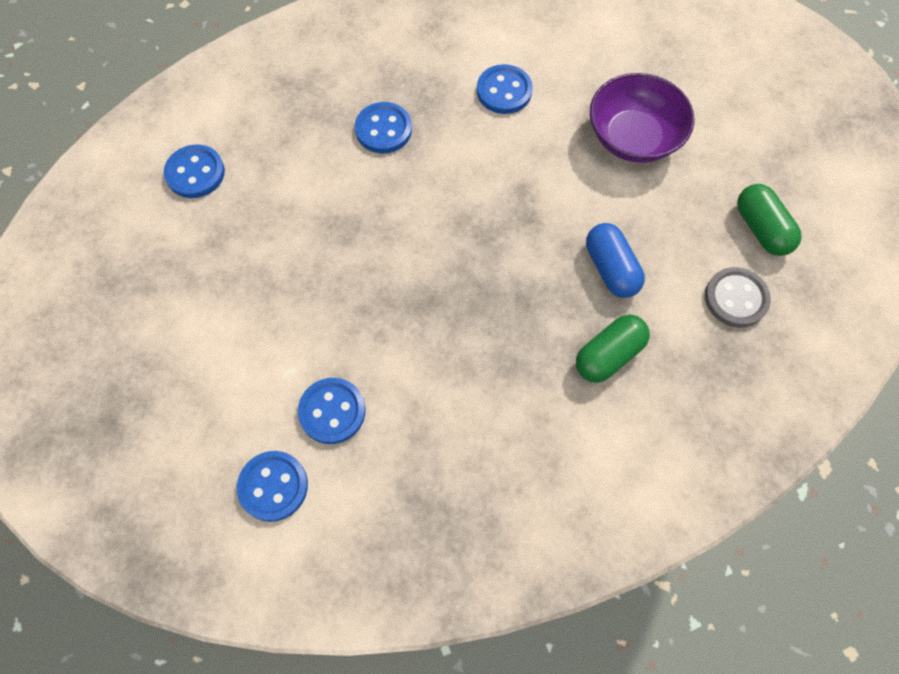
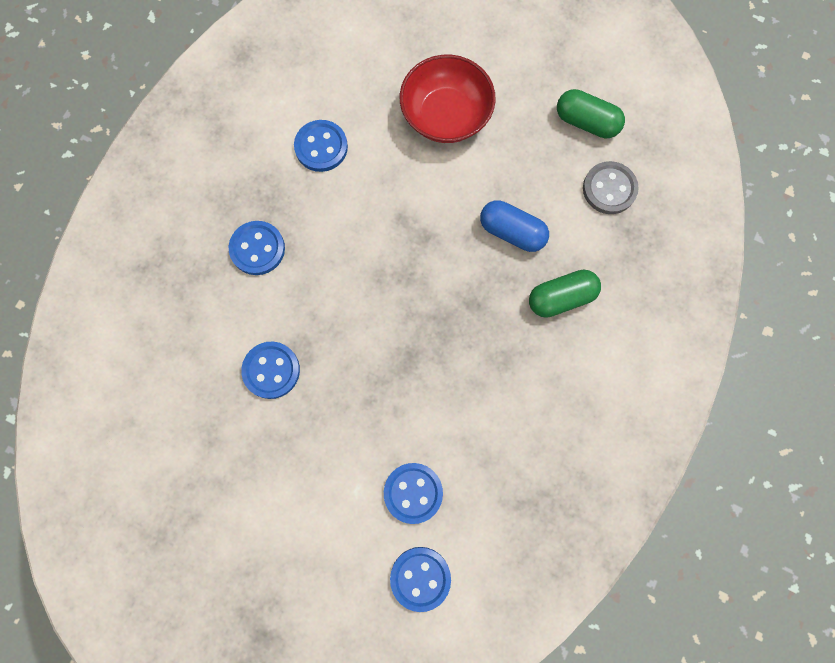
camera: 40 degrees left, 10 degrees up
blue button [164,145,225,198] -> blue button moved to [241,342,300,399]
green capsule [576,315,650,383] -> green capsule turned 60 degrees clockwise [529,270,601,318]
purple bowl [590,73,695,163] -> red bowl [400,55,496,143]

